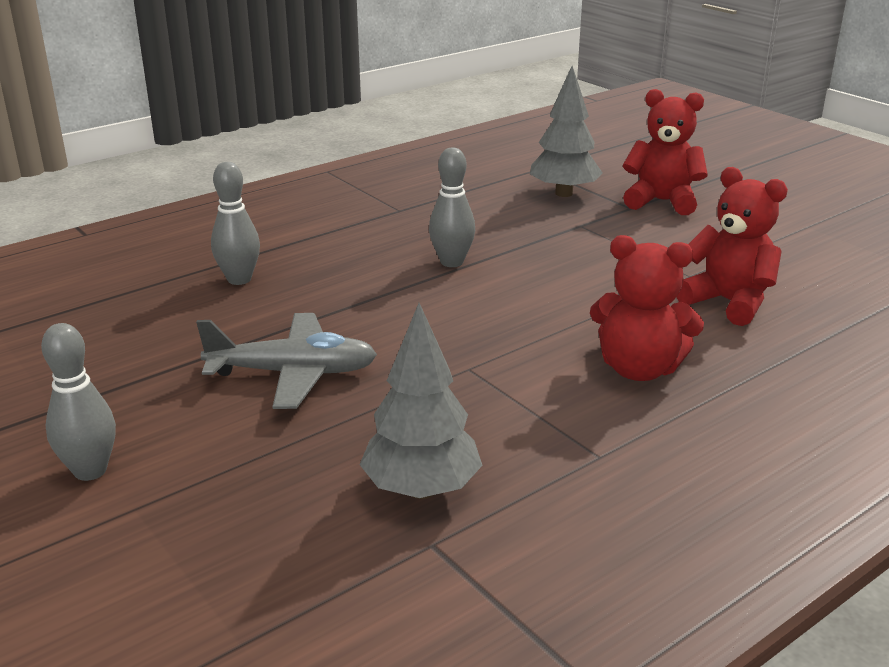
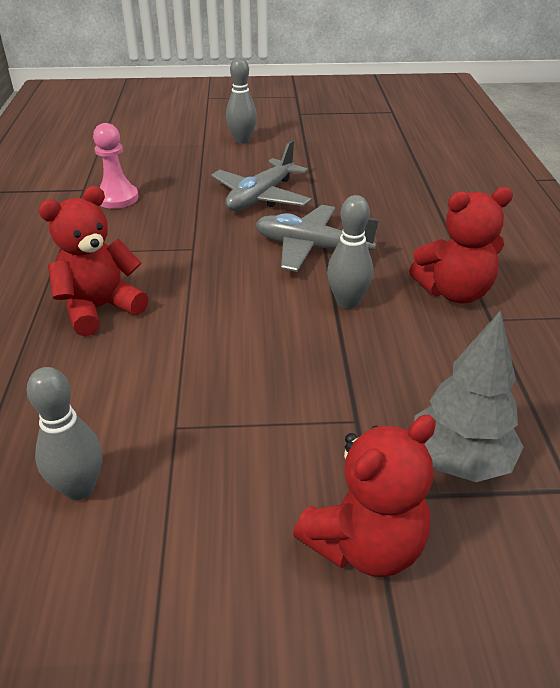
camera: 125 degrees right, 10 degrees up
grey bowling pin [211,162,260,285] -> grey bowling pin moved to [27,367,102,500]
grey tree [360,303,482,499] -> pink pawn [93,123,138,209]
red teddy bear [676,167,788,326] -> red teddy bear moved to [409,187,513,303]
none -> grey plane [256,205,379,272]

